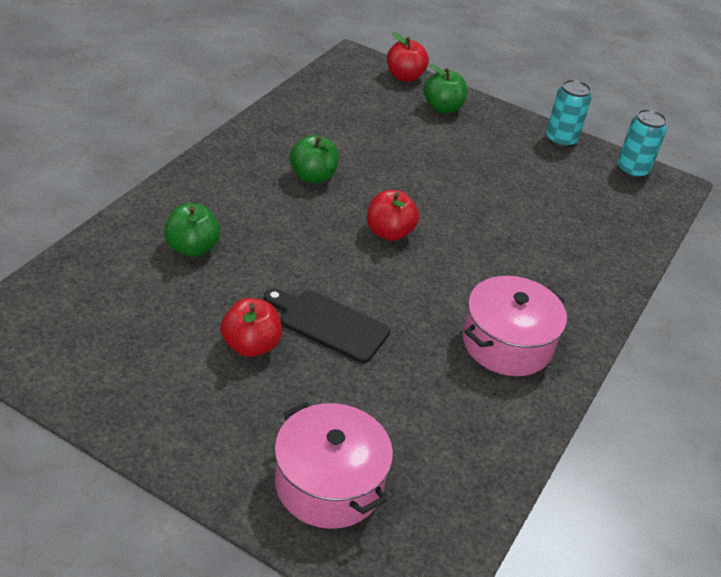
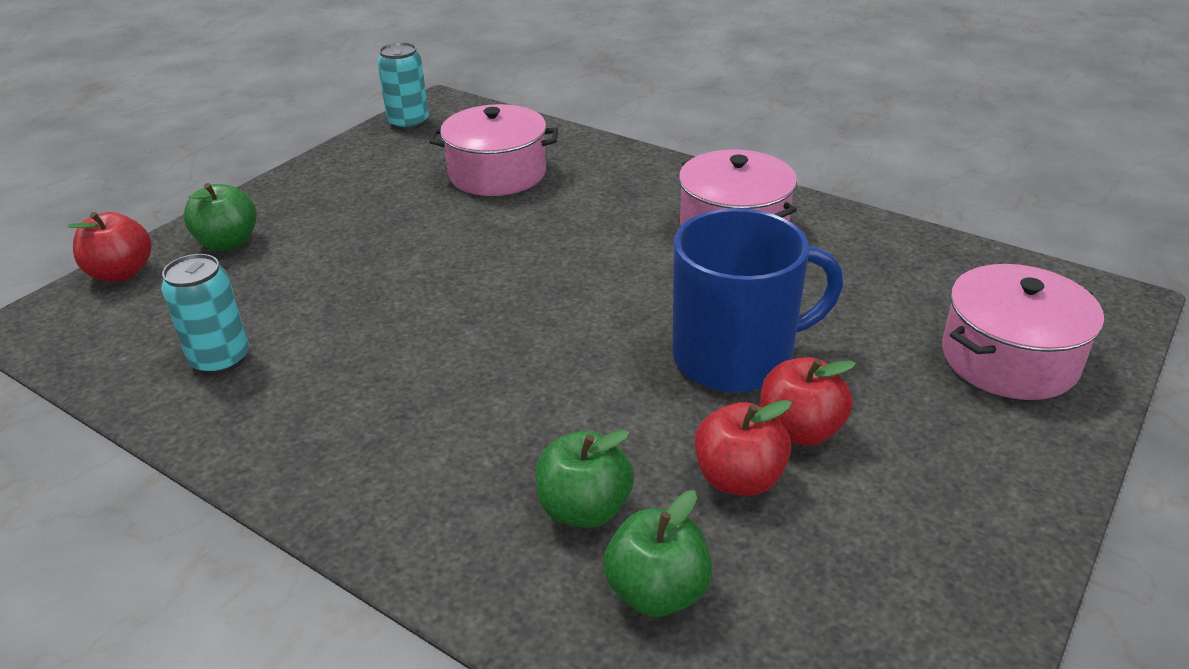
camera: 80 degrees left, 5 degrees down
black cutting board [264,288,390,363] -> blue mug [673,208,843,392]
green apple [290,135,339,183] -> green apple moved to [603,490,713,617]
red apple [367,190,419,241] -> red apple moved to [694,400,792,496]
turquoise can [546,80,592,148] -> turquoise can moved to [161,254,249,375]
none -> pink pot [429,104,558,196]

